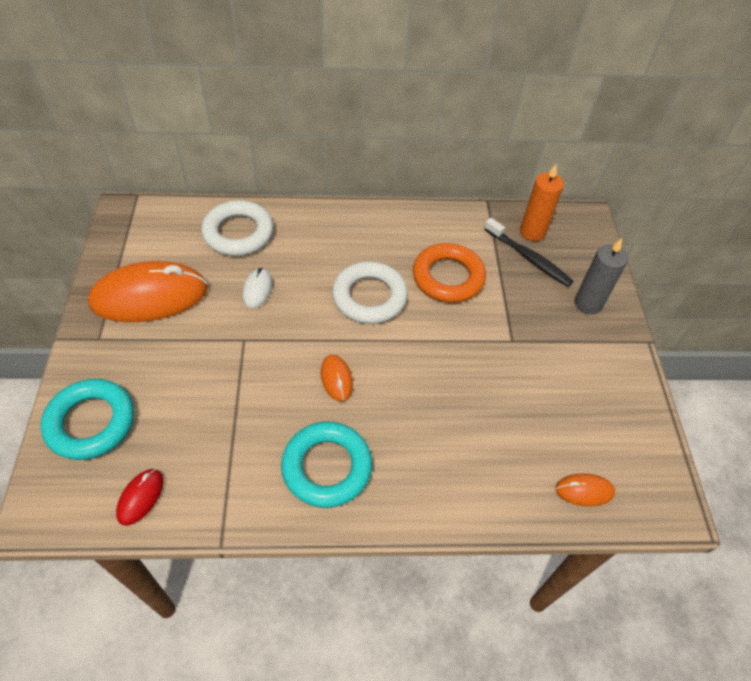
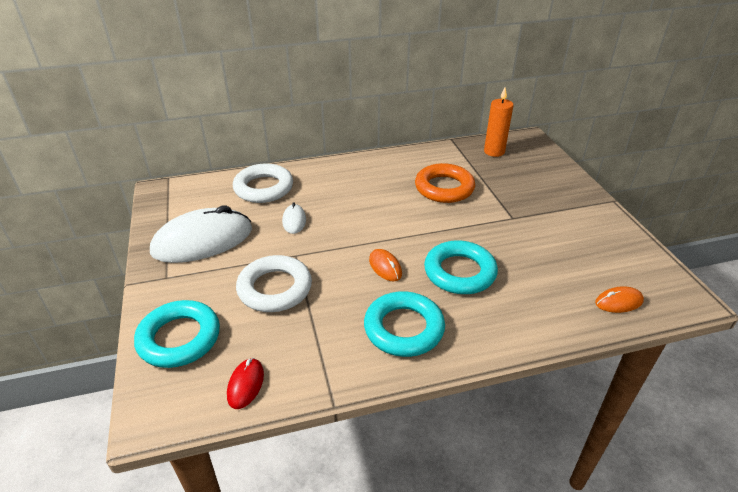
camera: 10 degrees left, 15 degrees down
orange mouse [88,261,208,322] -> white mouse [150,205,252,263]
white ring [332,261,408,324] -> white ring moved to [236,255,312,312]
black toothbrush [484,218,574,287] -> none
grey candle [575,238,628,314] -> none
none -> turquoise ring [424,240,498,294]

